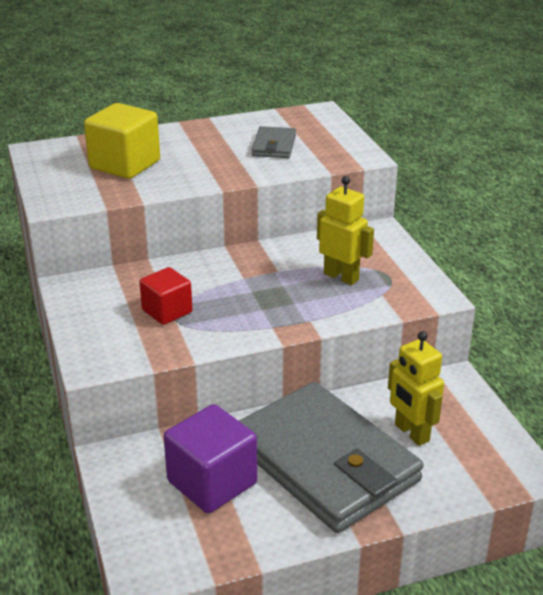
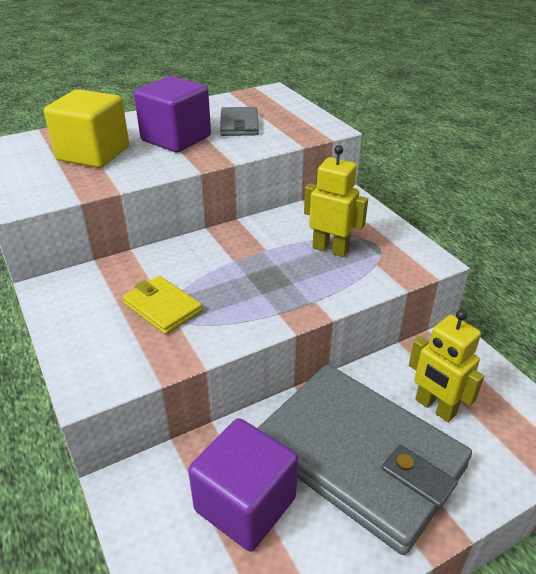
camera: 10 degrees left, 5 degrees up
red cube [139,267,193,325] -> yellow wallet [122,276,202,335]
none -> purple cube [134,76,211,152]

